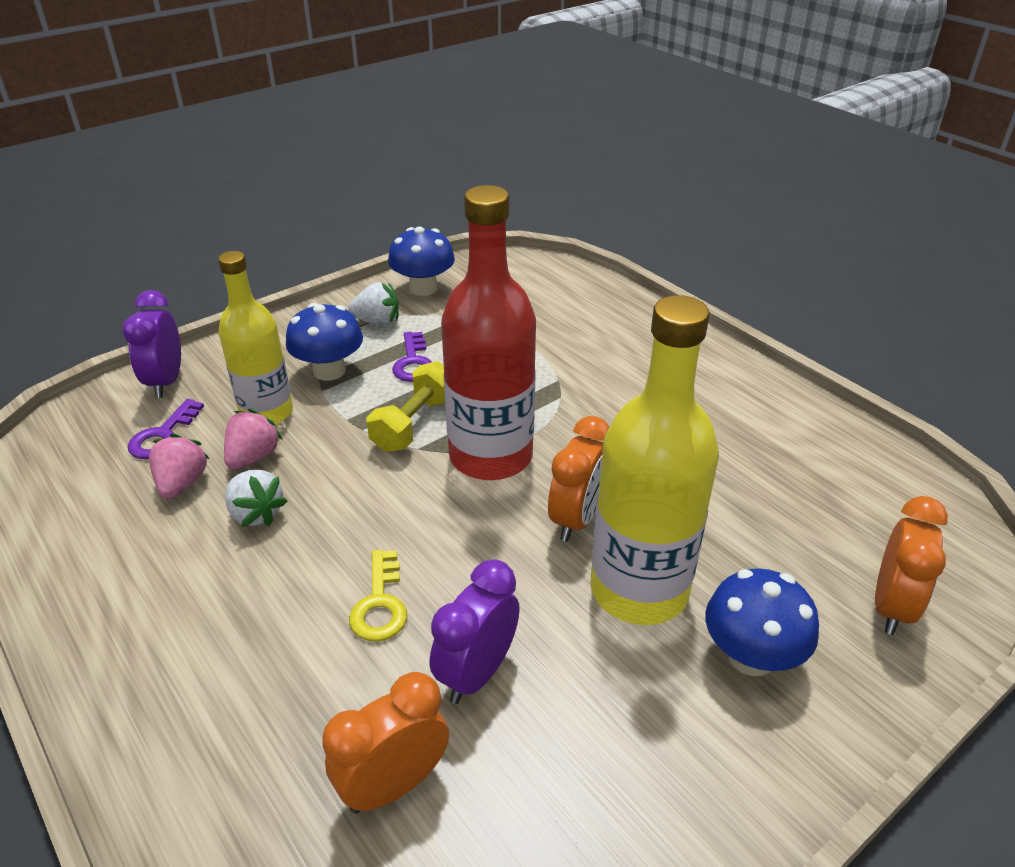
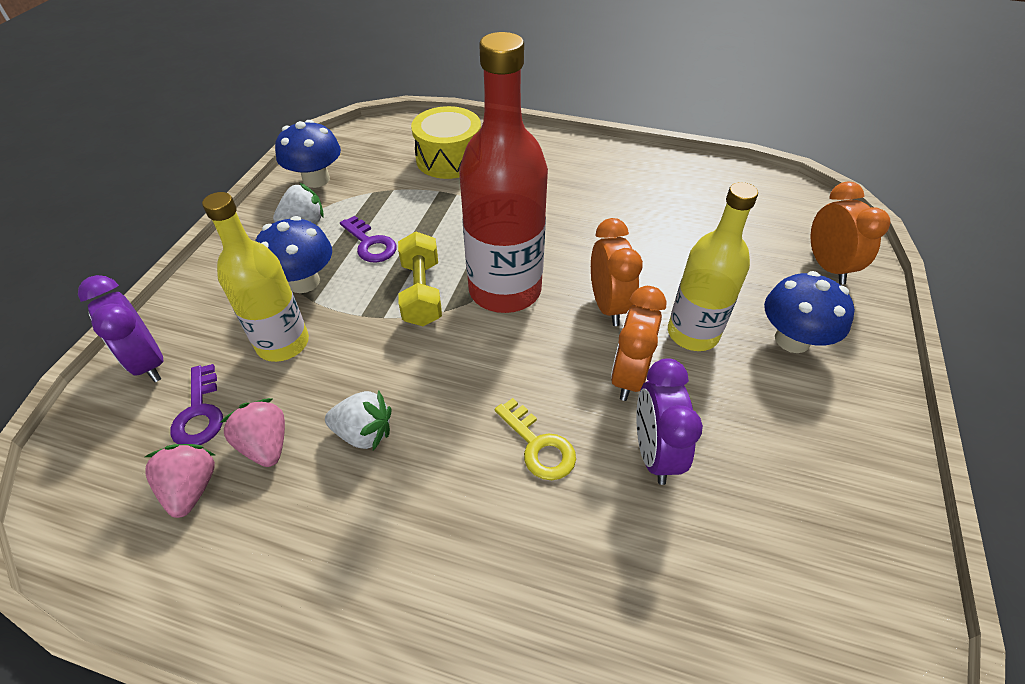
camera: 35 degrees left, 10 degrees up
pink strawberry [224,409,283,470] -> pink strawberry moved to [145,444,215,518]
orange clock [323,672,449,813] -> orange clock moved to [611,286,667,401]
yellow bottle [590,295,719,625] -> yellow bottle [668,182,758,351], size x0.67
none -> yellow drum [411,106,481,179]

